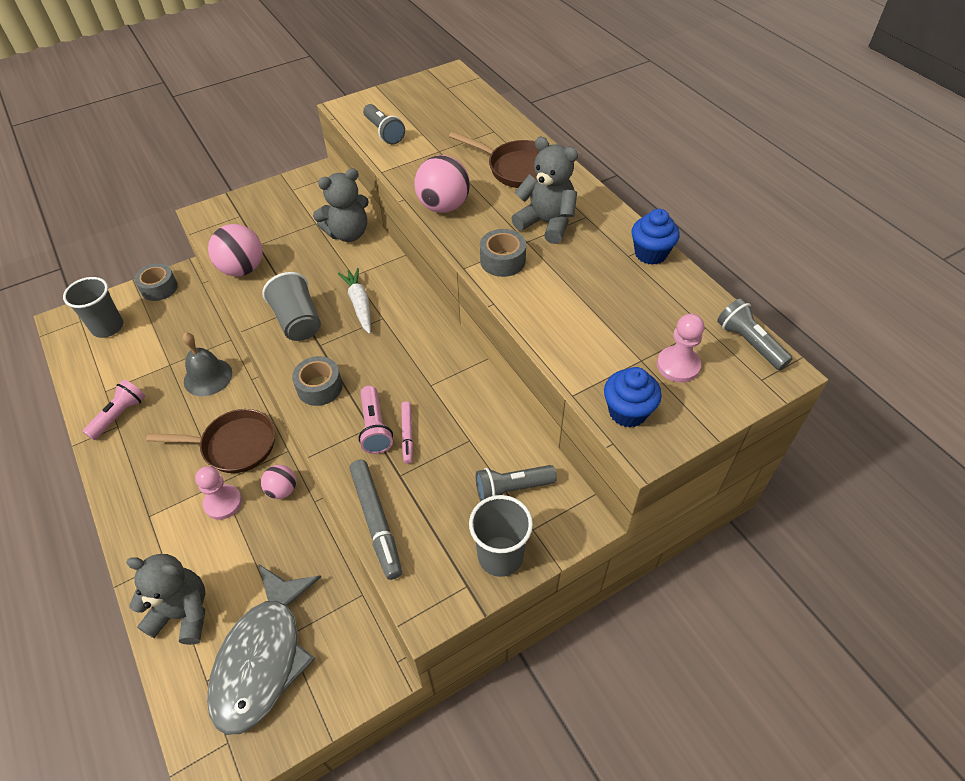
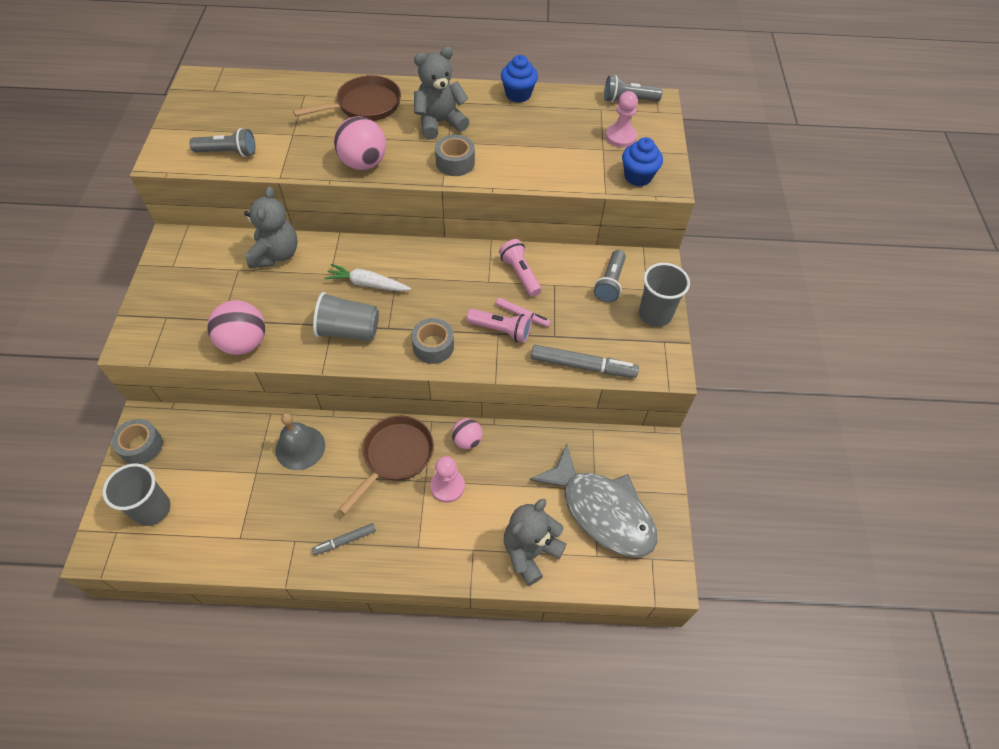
camera: 60 degrees left, 5 degrees up
pink flashlight [83,379,145,440] -> pink flashlight moved to [499,239,542,297]
none -> grey marker [312,523,376,555]

